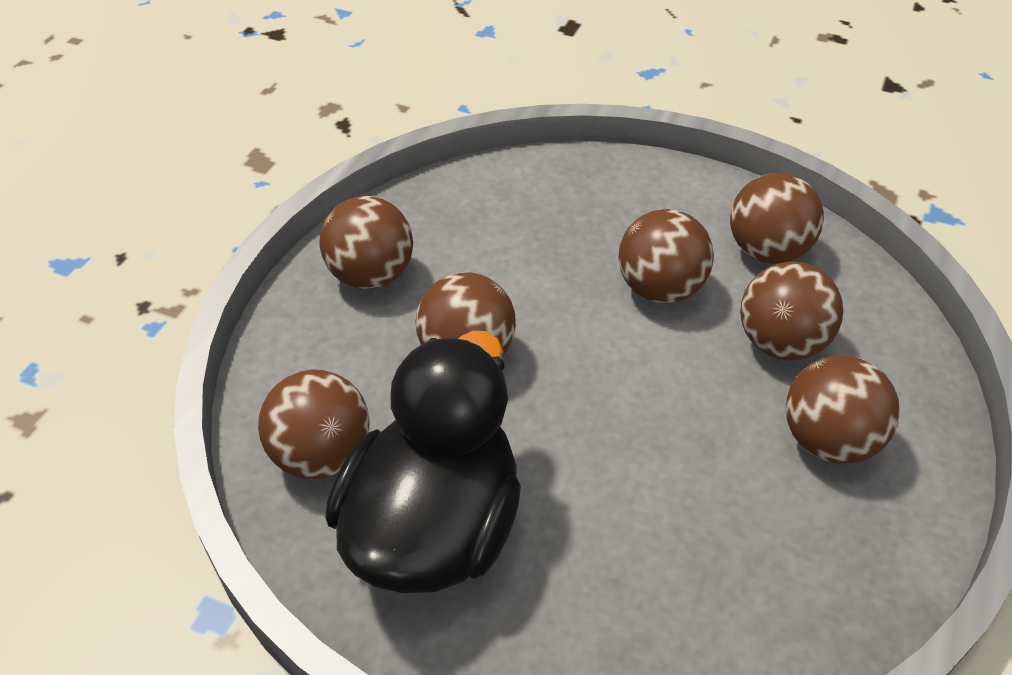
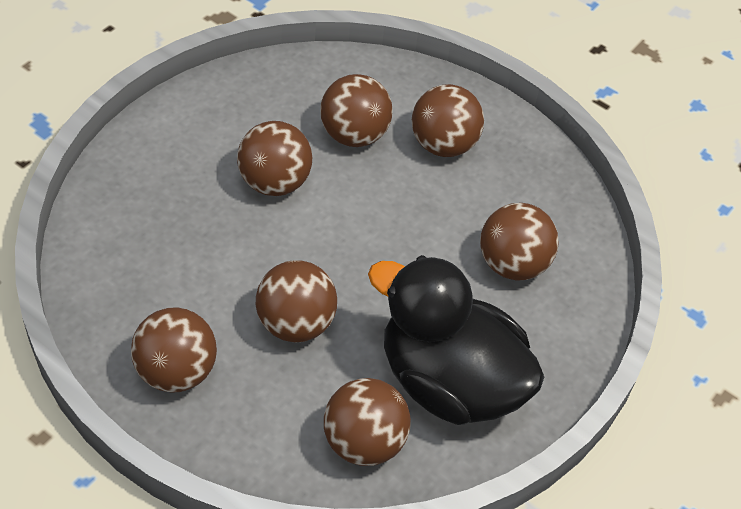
camera: 80 degrees left, 5 degrees up
brown ball [730,173,824,264] -> brown ball moved to [480,203,559,281]

